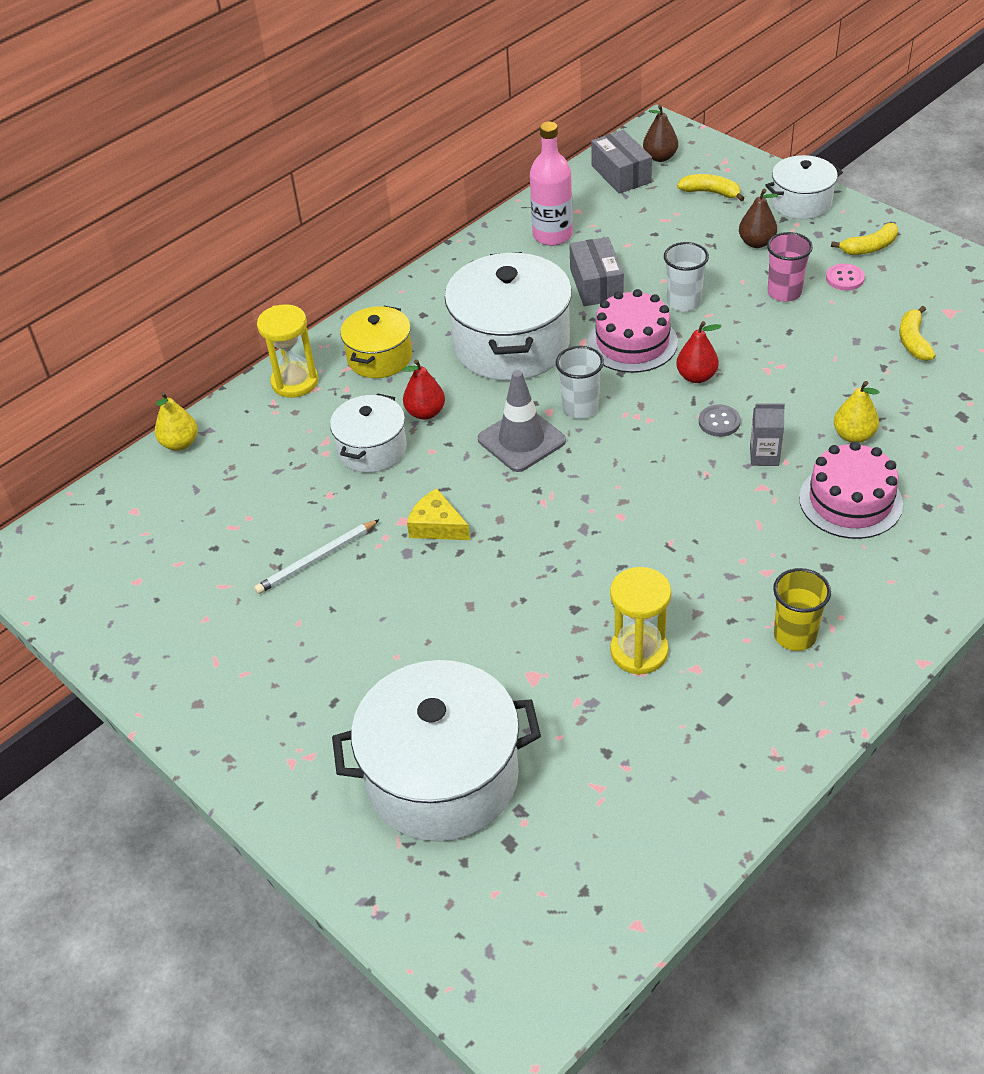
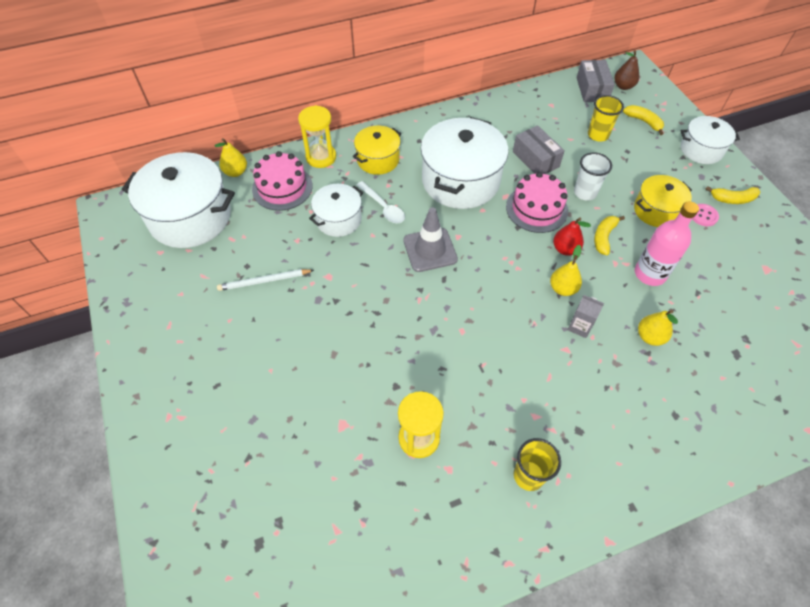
camera: 20 degrees right, 10 degrees up
white pot [332,660,541,842] -> white pot moved to [122,152,235,248]
red pear [402,359,445,420] -> white spoon [357,181,405,223]
yellow cheese [407,488,470,540] -> none
pink bottle [530,122,573,246] -> pink bottle moved to [635,201,699,286]
white cup [556,346,604,419] -> none
grey box [569,237,624,306] -> grey box turned 45 degrees counterclockwise [513,125,565,174]
grey button [699,405,741,437] -> yellow pear [550,245,582,296]
brown pear [739,189,778,248] -> none
pink cup [767,232,813,302] -> yellow pot [634,175,692,227]
pink cake [799,441,903,539] -> pink cake moved to [252,151,313,211]
yellow banana [900,306,936,361] -> yellow banana moved to [594,216,625,255]
none -> yellow cup [588,95,624,141]

